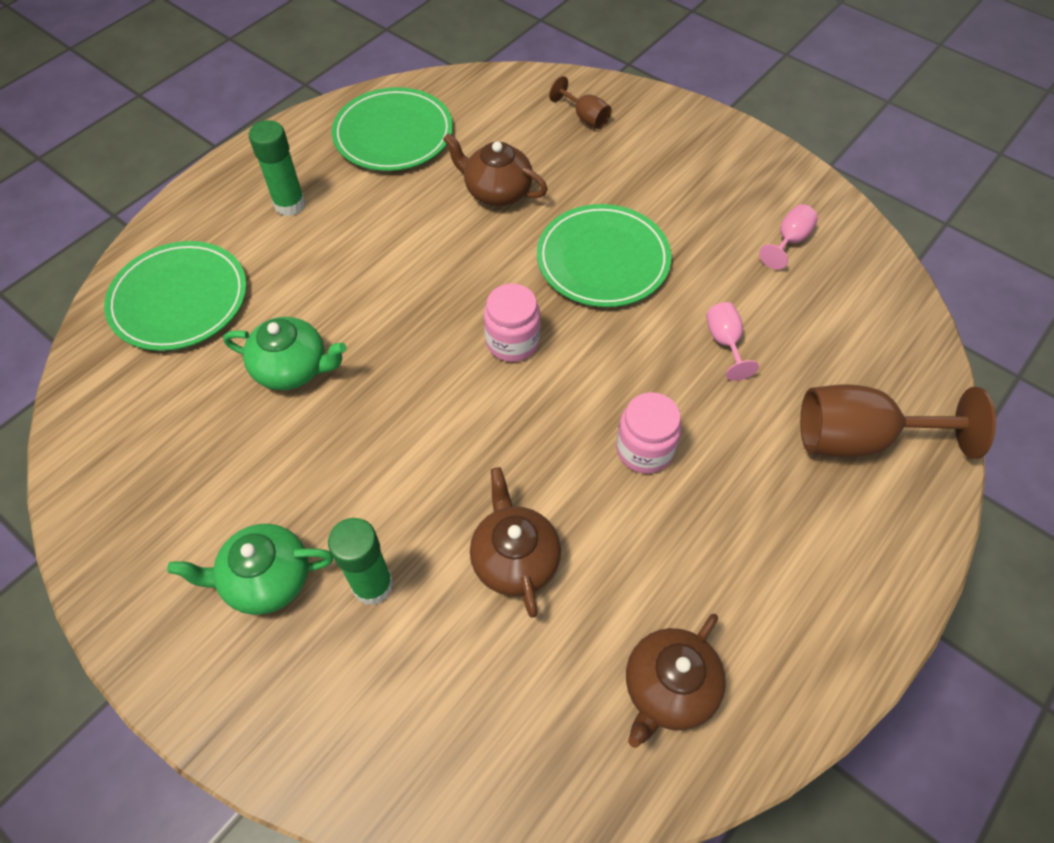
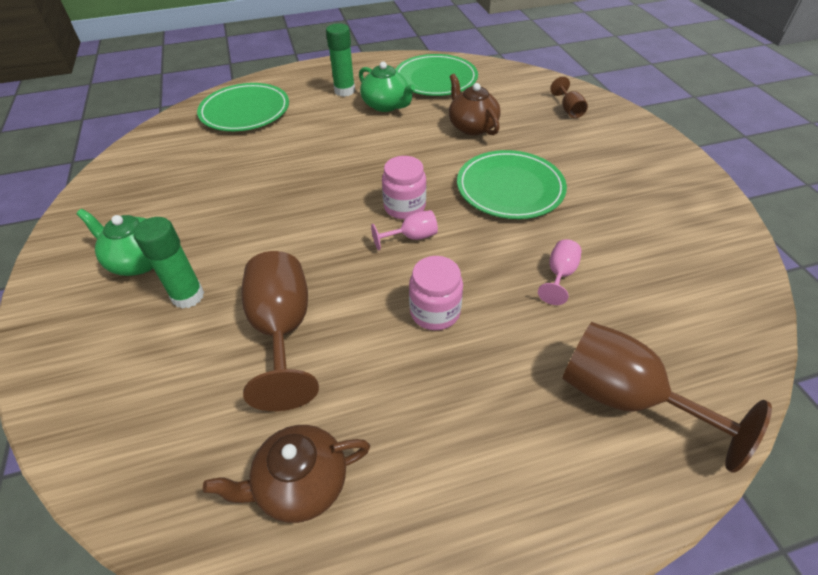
camera: 35 degrees right, 10 degrees down
green teapot [223,317,347,390] -> green teapot moved to [359,62,415,112]
brown teapot [470,467,561,618] -> brown goblet [242,251,319,411]
pink goblet [759,204,818,270] -> pink goblet moved to [371,210,438,250]

